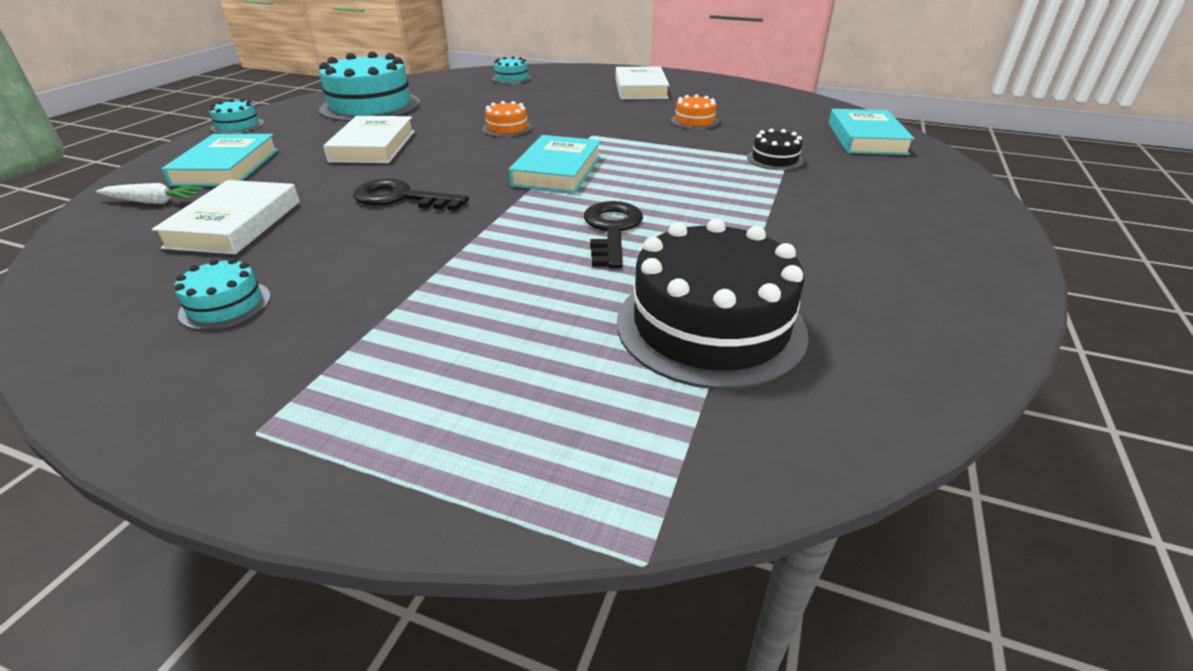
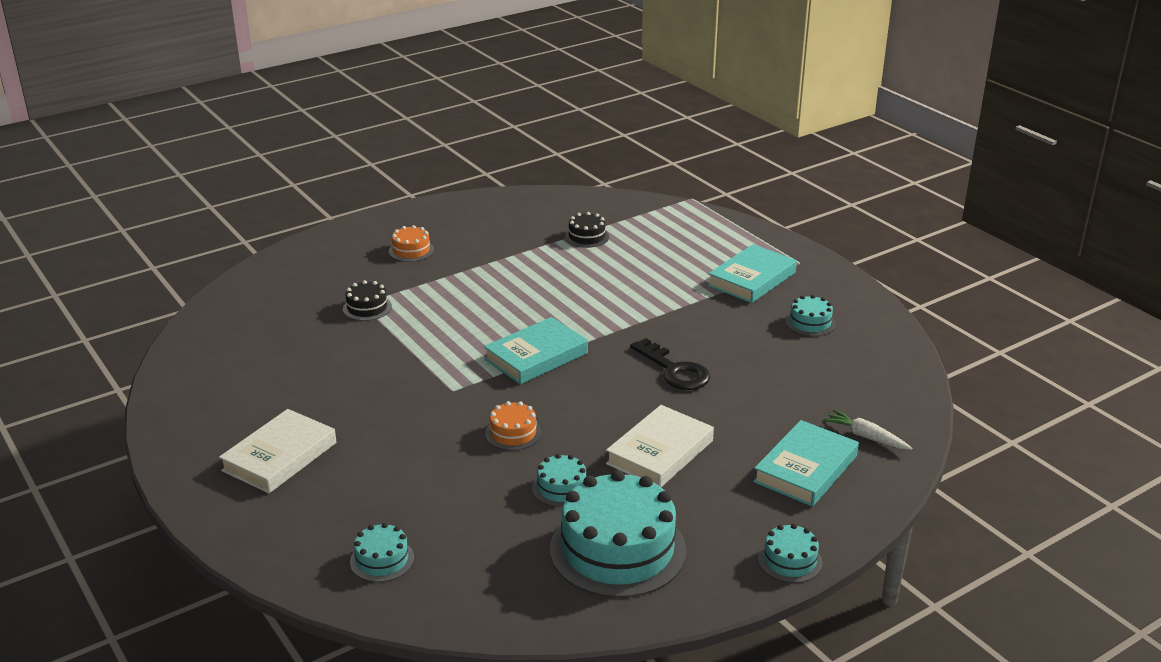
camera: 145 degrees left, 5 degrees down
white book [152,180,300,254] -> none
black key [584,201,643,268] -> none
black cake [617,219,809,390] -> black cake [565,212,609,248], size x0.46
orange cake [671,94,719,129] -> orange cake moved to [389,225,434,262]
turquoise book [828,109,915,155] -> turquoise book moved to [708,244,797,303]
none -> turquoise cake [532,454,587,507]

